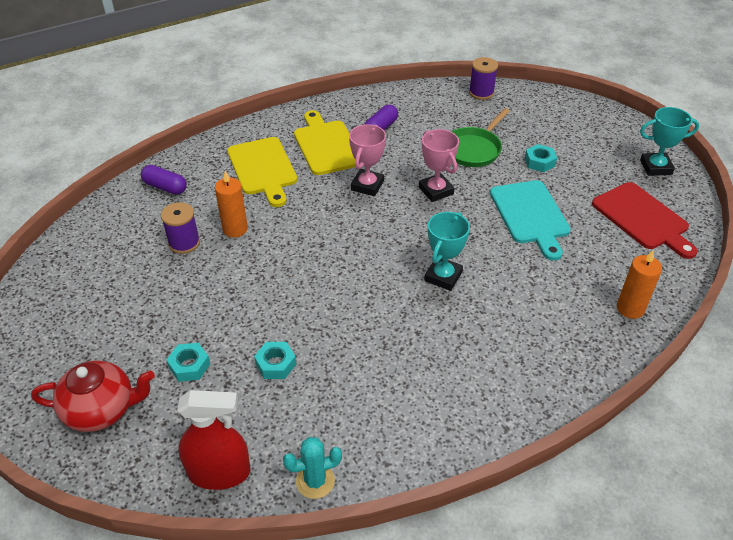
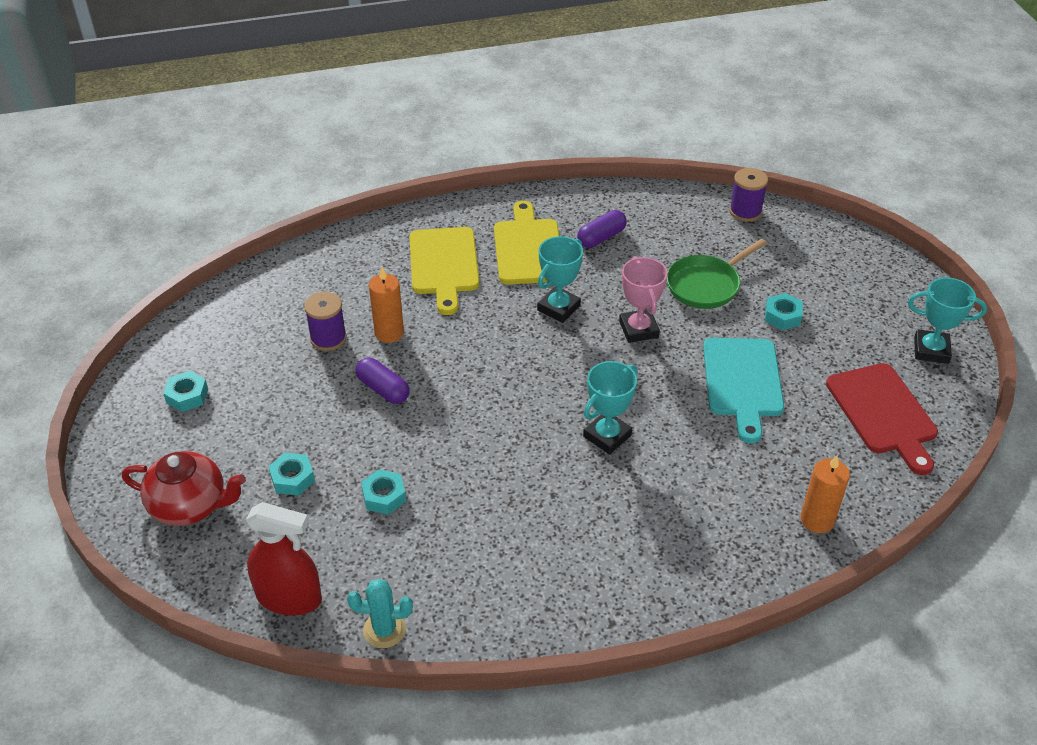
camera: 15 degrees right, 0 degrees up
purple capsule [141,165,187,195] -> purple capsule moved to [356,358,410,404]
pink trophy [349,124,386,196] -> turquoise trophy [537,236,583,323]
none -> turquoise nut [163,371,208,412]

